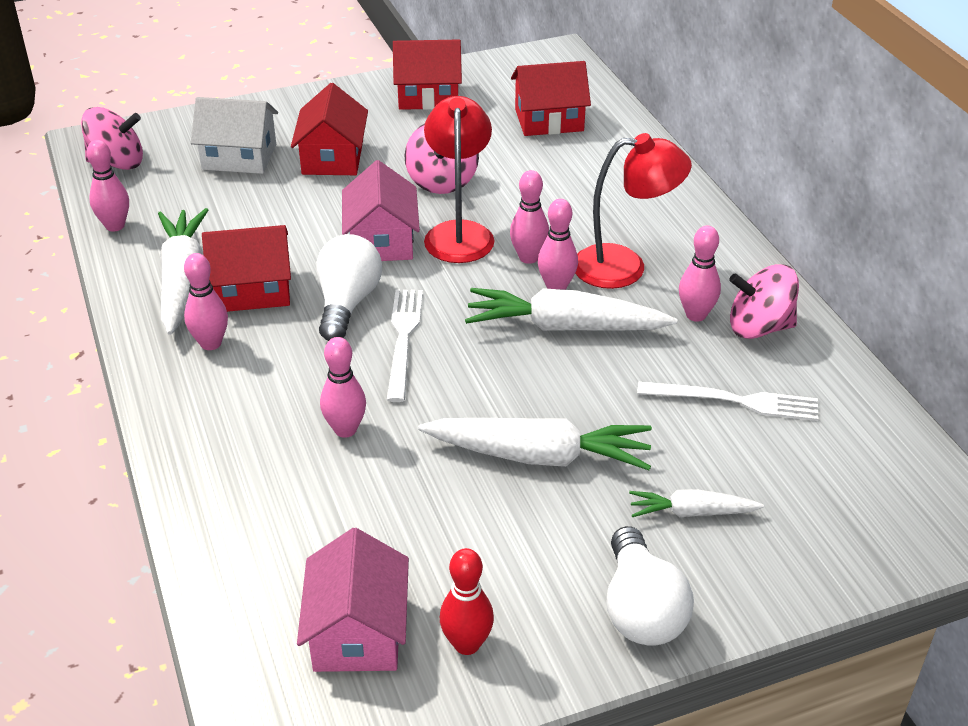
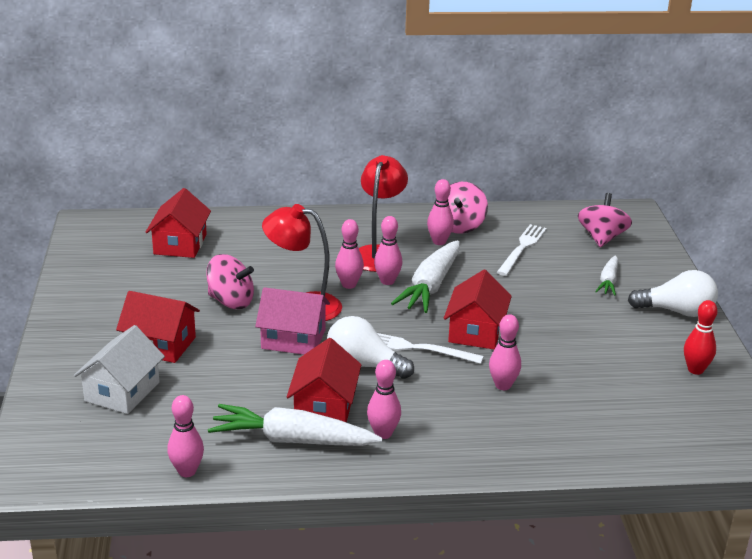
camera: 75 degrees left, 10 degrees down
pink spinning top [81,107,143,170] -> pink spinning top moved to [578,193,632,247]
pink house [297,528,409,672] -> none
red house [393,39,462,110] -> red house moved to [444,270,512,349]
white carrot [418,418,652,470] -> none

